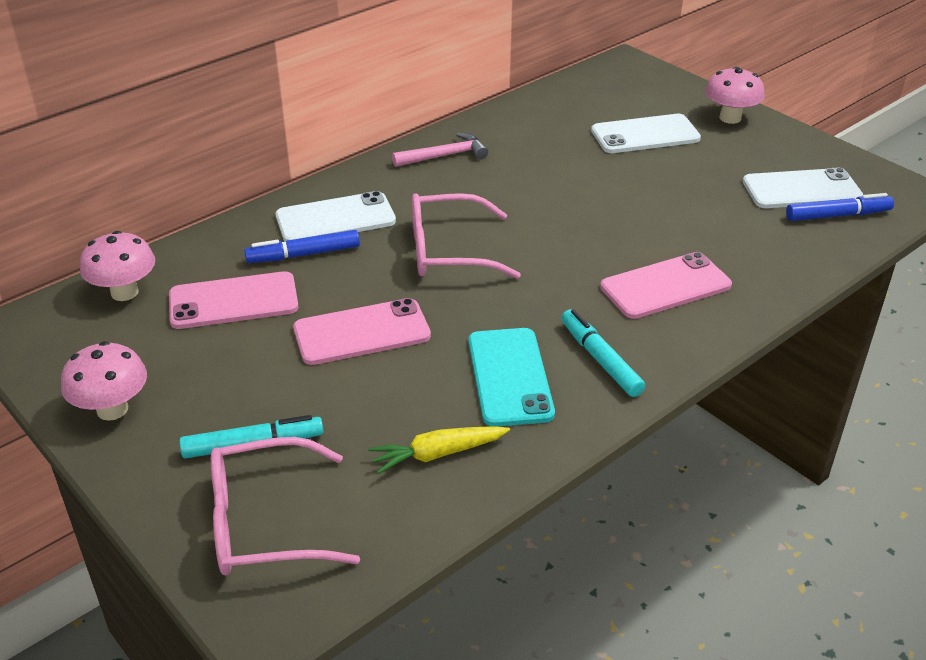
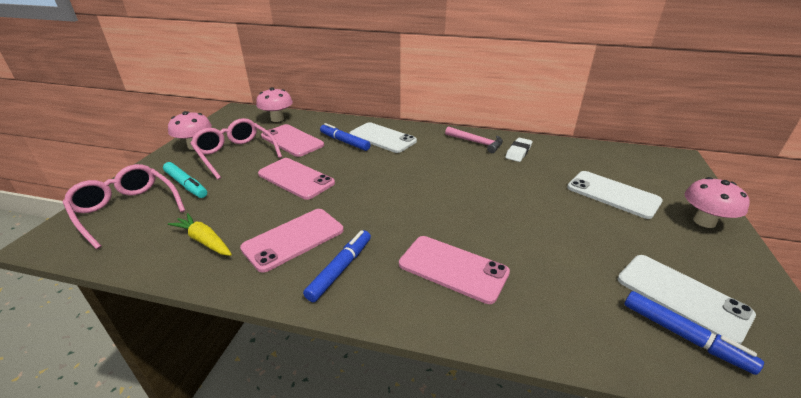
camera: 55 degrees right, 5 degrees down
pink glasses [412,193,521,279] -> pink glasses moved to [190,118,282,180]
turquoise phone [469,328,555,427] -> pink phone [240,209,344,273]
turquoise marker [561,309,645,397] -> blue marker [303,230,371,302]
none -> white eraser [505,137,532,162]

